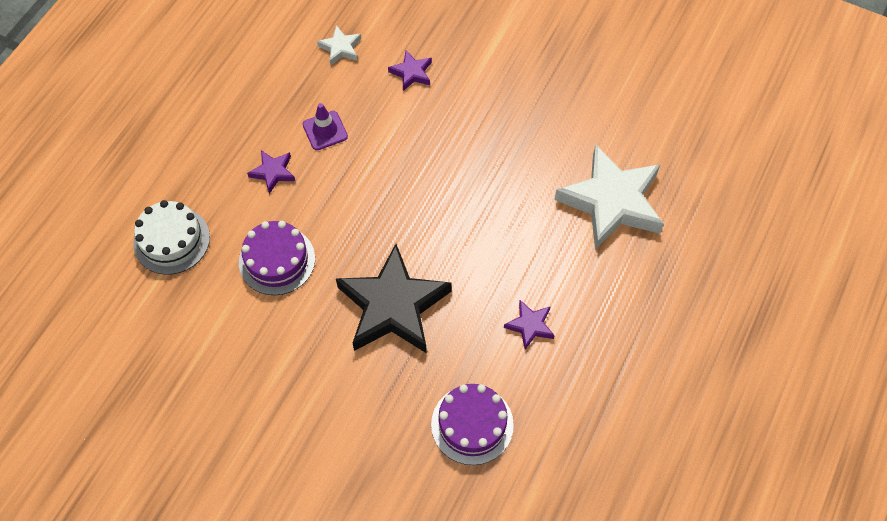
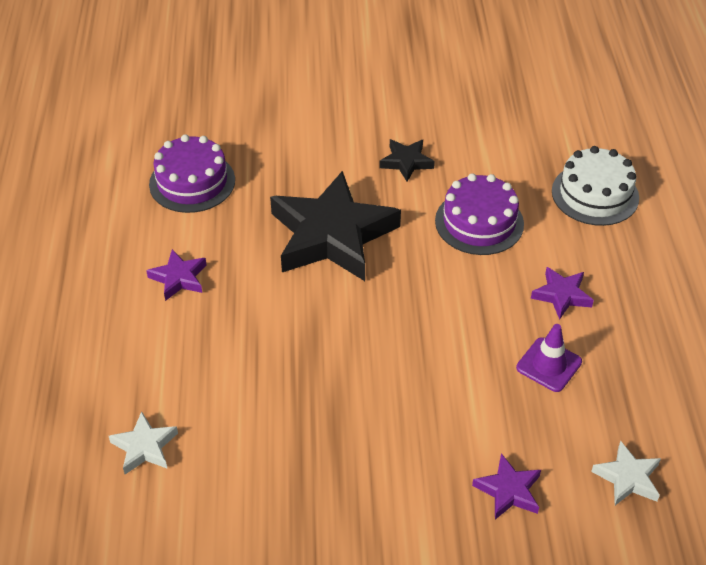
camera: 150 degrees right, 15 degrees down
white star [554,145,664,250] -> white star [109,411,178,474], size x0.44
none -> black star [379,139,435,182]

